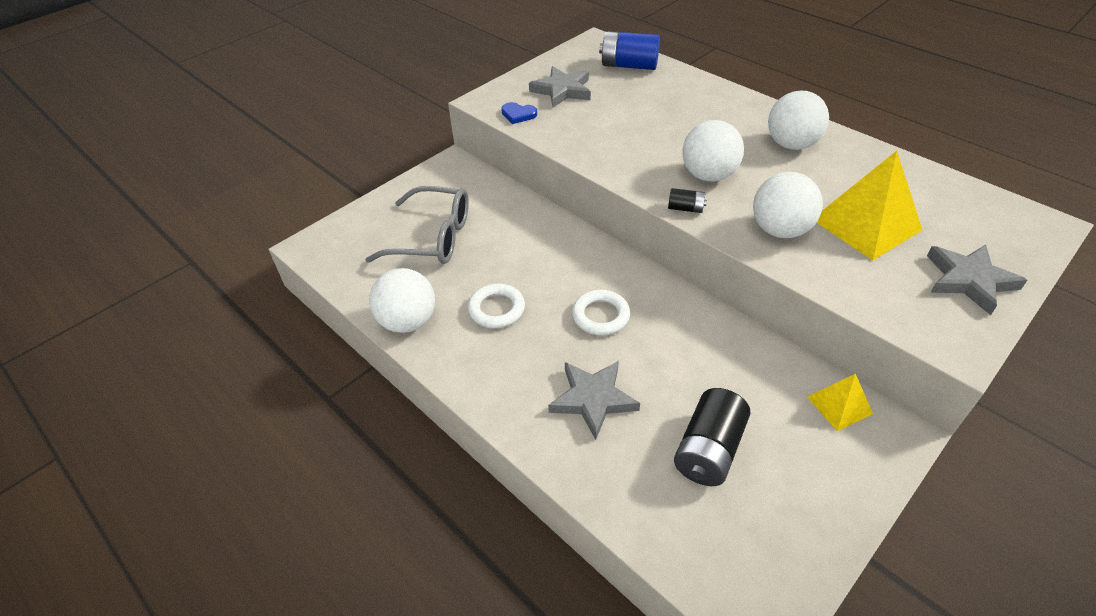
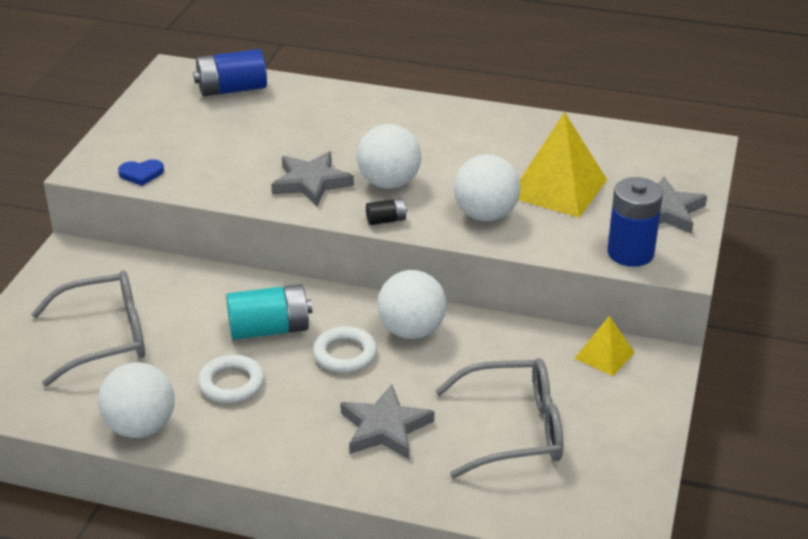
camera: 30 degrees left, 10 degrees down
grey star [529,66,591,108] -> grey star moved to [271,151,354,206]
black battery [674,388,751,486] -> grey glasses [435,358,563,478]
white ball [768,91,829,150] -> white ball moved to [377,270,446,339]
none -> turquoise battery [226,284,312,340]
none -> blue battery [607,177,663,267]

